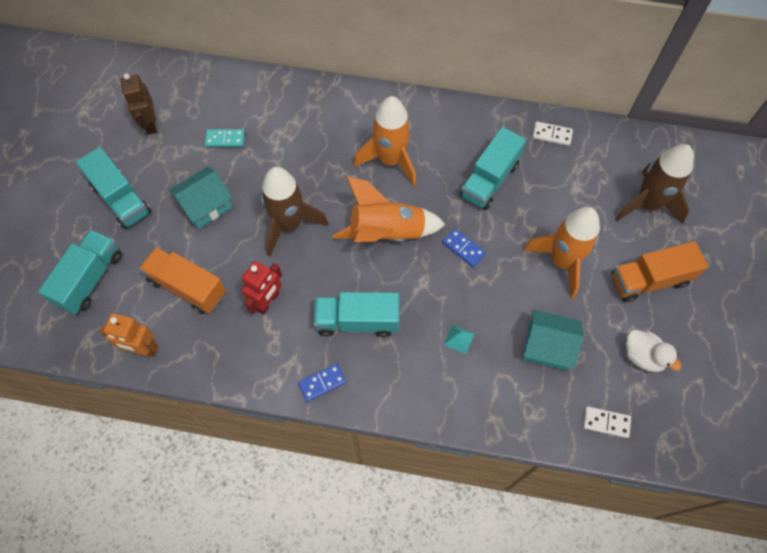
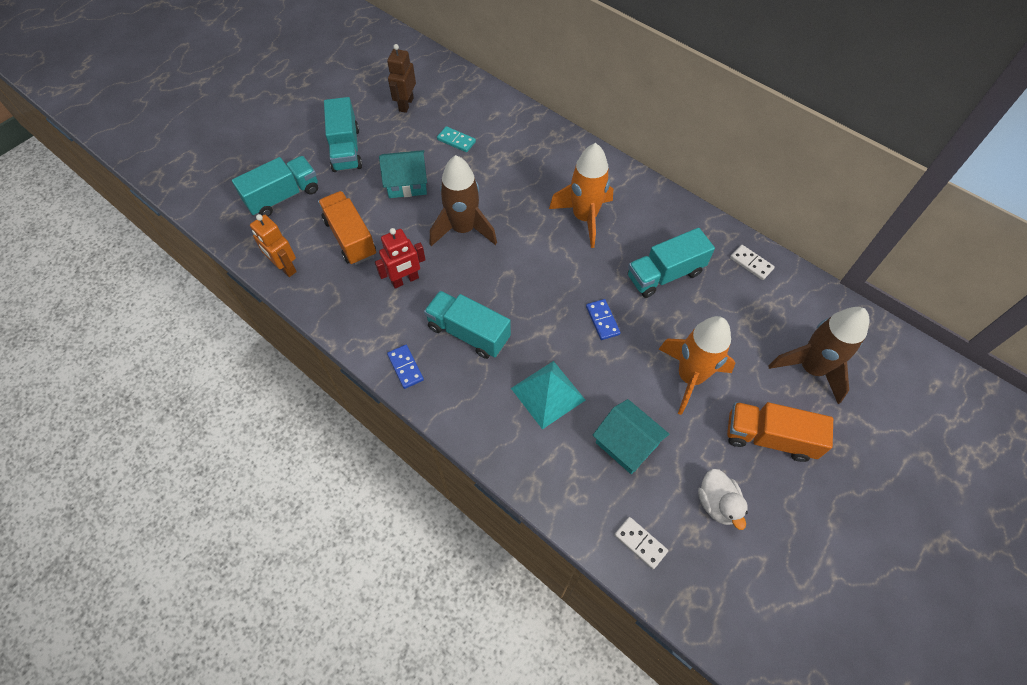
camera: 30 degrees right, 5 degrees down
blue domino [298,363,346,402] -> blue domino turned 60 degrees clockwise [387,345,424,389]
orange rocket [332,176,446,242] -> none
turquoise pyramid [444,324,475,354] -> turquoise pyramid [511,361,585,429], size x2.16

